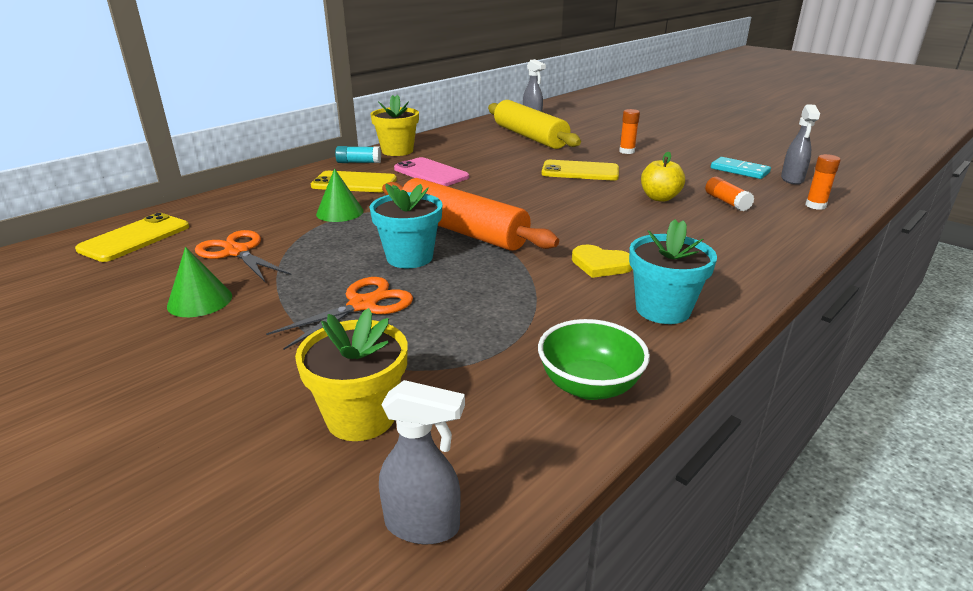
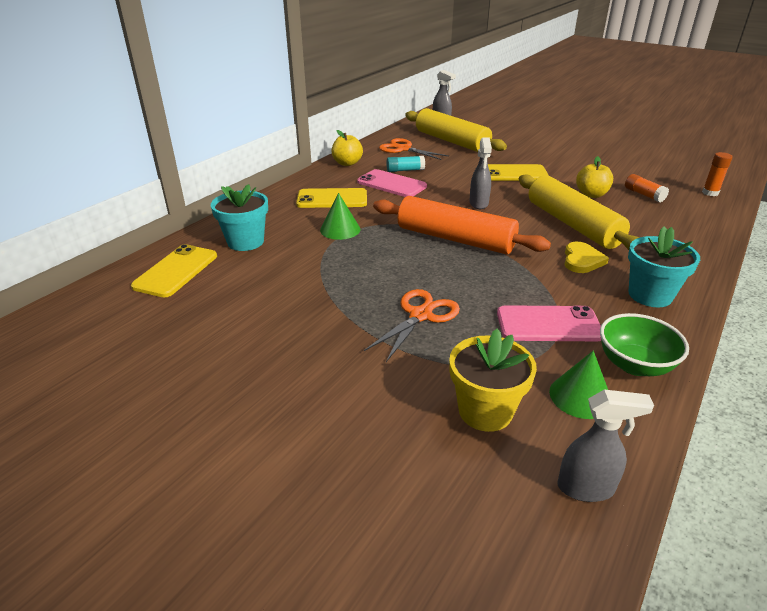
camera: 10 degrees left, 5 degrees up
green cone [167,247,232,317] -> green cone moved to [549,351,608,419]
orange scissors [195,230,291,282] -> orange scissors moved to [379,138,449,160]
turquoise glue stick [335,146,381,163] -> turquoise glue stick moved to [386,156,425,172]
yellow flower pot [370,95,419,156] -> yellow apple [331,130,363,166]
turquoise flower pot [370,184,442,268] -> turquoise flower pot moved to [211,184,268,251]
yellow heart [572,244,633,278] -> yellow heart turned 90 degrees counterclockwise [564,242,609,273]
orange glue stick [619,109,640,154] -> none
turquoise domino [711,157,771,179] -> none
grey spray bottle [781,104,820,185] -> grey spray bottle moved to [470,137,492,209]
none -> pink phone [497,305,601,341]
none -> yellow rolling pin [519,175,639,250]

